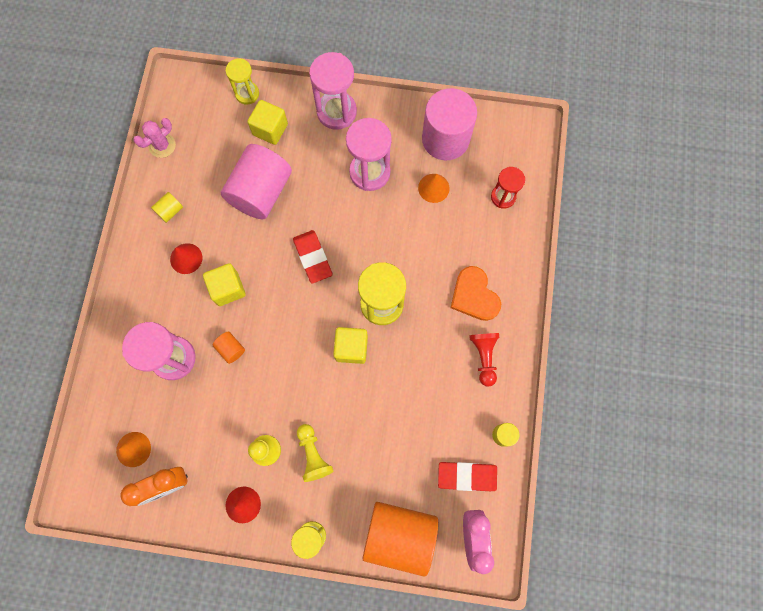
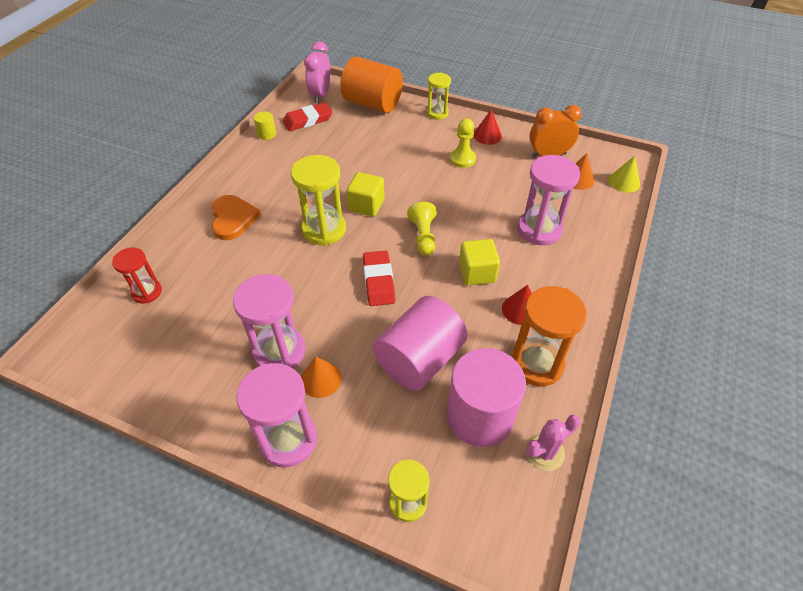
camera: 165 degrees left, 25 degrees down
yellow cylinder [151,192,183,223] -> orange hourglass [511,286,587,386]
orange cylinder [213,332,245,364] -> none
yellow cube [247,100,288,145] -> none
yellow pawn [297,424,334,482] -> yellow pawn moved to [407,202,437,256]
orange cone [418,174,450,203] -> orange cone moved to [301,356,341,398]
pink cylinder [422,88,477,160] -> pink cylinder moved to [447,348,526,447]
red eraser [438,462,497,491] -> red eraser turned 45 degrees counterclockwise [283,102,332,131]
red pawn [469,333,499,387] -> none
none -> yellow cone [609,156,640,193]

